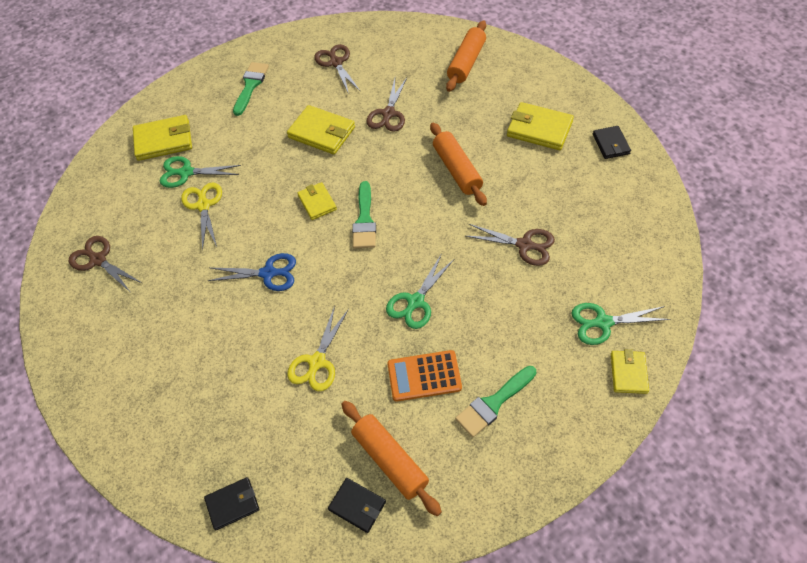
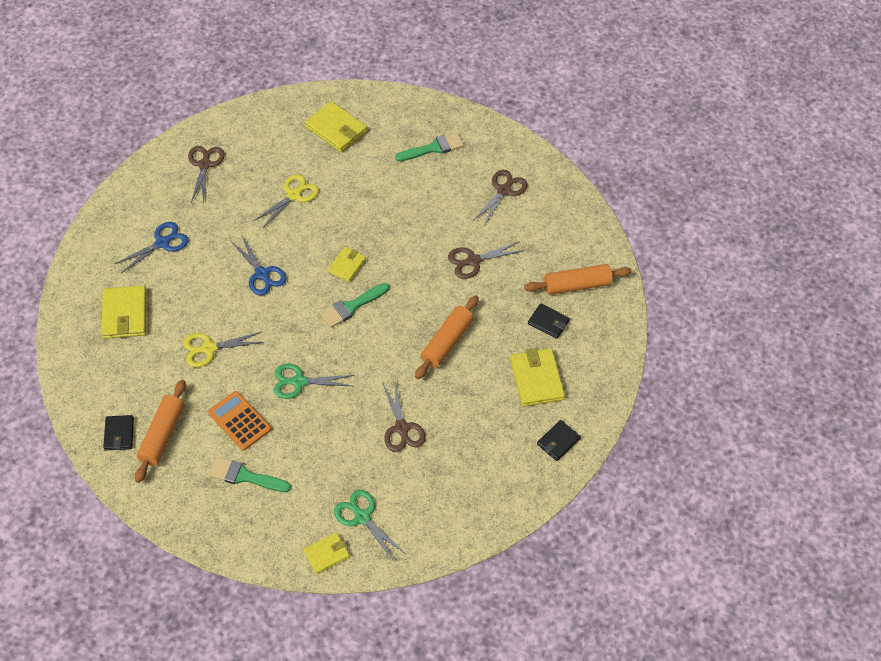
camera: 50 degrees right, 0 degrees up
green scissors [160,156,241,188] -> none
black wallet [204,477,260,530] -> black wallet moved to [528,303,570,339]
yellow wallet [287,105,355,155] -> yellow wallet moved to [101,285,146,339]
none -> blue scissors [115,222,189,273]

